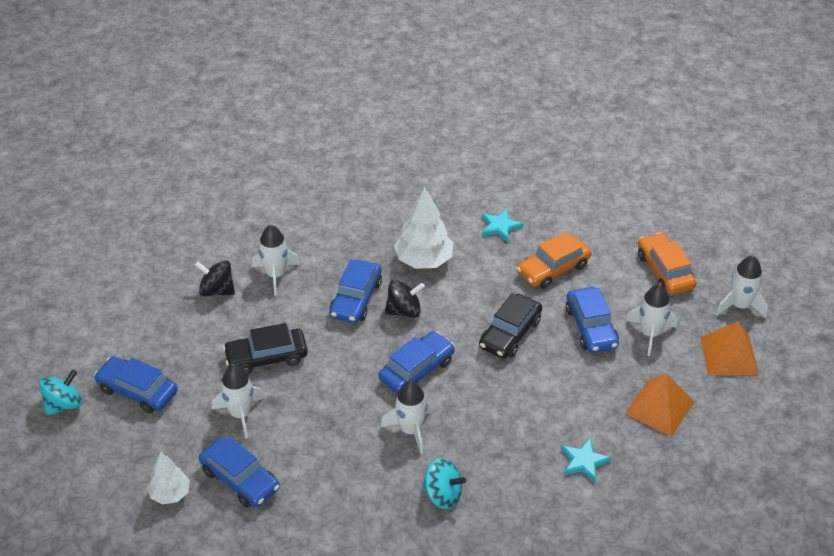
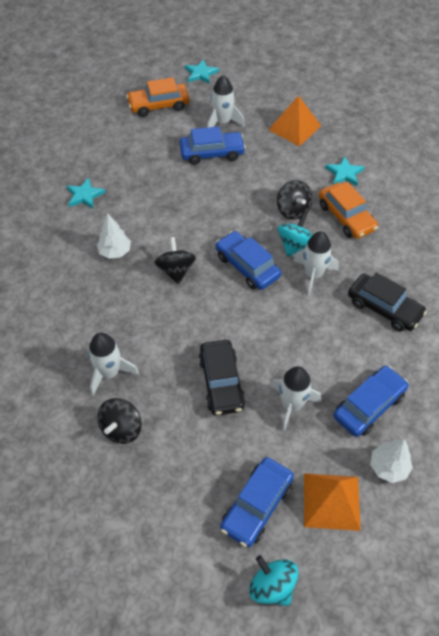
camera: 85 degrees left, 10 degrees up
blue car [329,259,382,323] -> none
white tree [394,187,454,269] -> white tree [97,213,131,259], size x0.61
turquoise spinning top [422,458,466,509] -> turquoise spinning top moved to [278,213,313,257]
black car [479,293,542,359] -> black car moved to [348,272,427,332]
orange car [517,232,591,289] -> orange car moved to [319,182,378,239]
orange pyramid [700,321,759,376] -> orange pyramid moved to [304,473,361,531]
white rocket [716,256,768,318] -> turquoise star [185,59,219,84]
none -> black spinning top [277,180,313,220]

